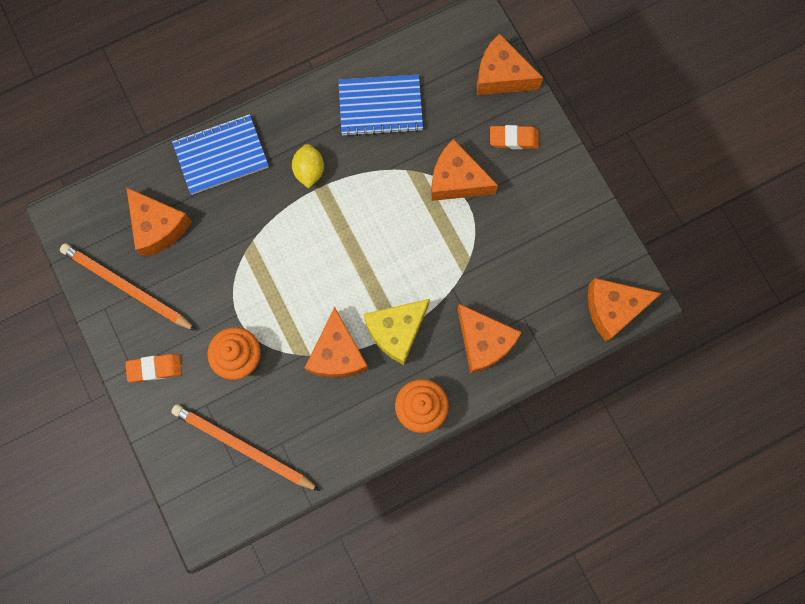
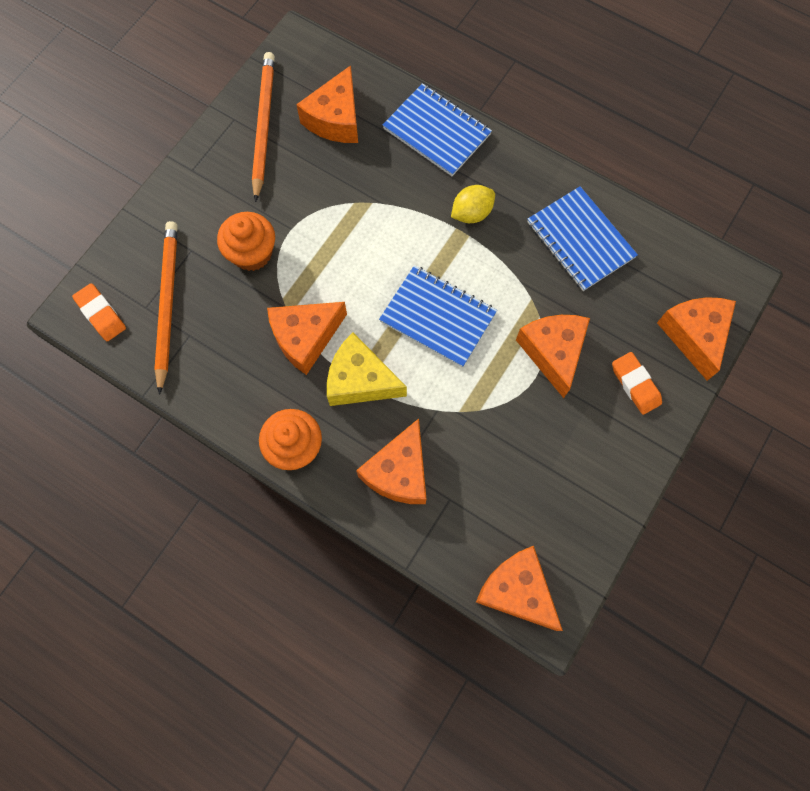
camera: 60 degrees right, 5 degrees down
orange eraser [125,354,182,382] -> orange eraser moved to [72,283,126,341]
none -> blue notebook [379,265,497,367]

